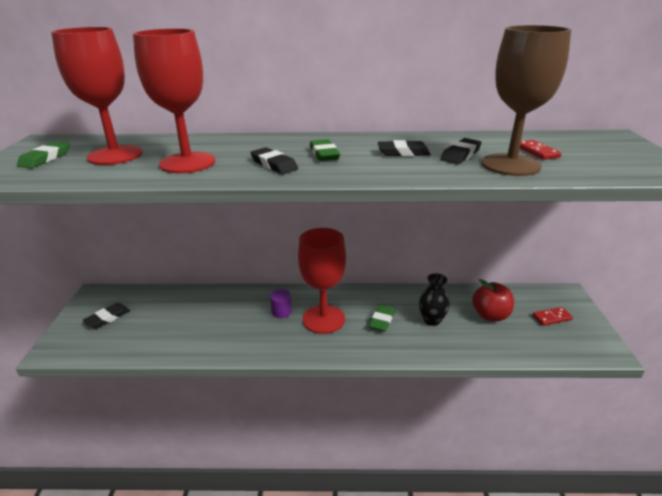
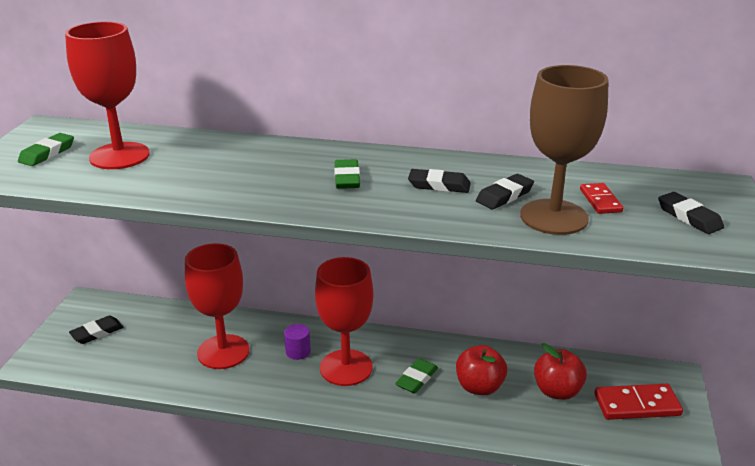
camera: 10 degrees right, 0 degrees up
red goblet [133,29,216,173] -> red goblet moved to [185,243,249,369]
black eraser [250,147,298,174] -> black eraser moved to [658,192,724,234]
black vase [419,273,450,326] -> red apple [456,345,507,396]
red domino [532,307,573,326] -> red domino [594,384,683,420], size x1.72

